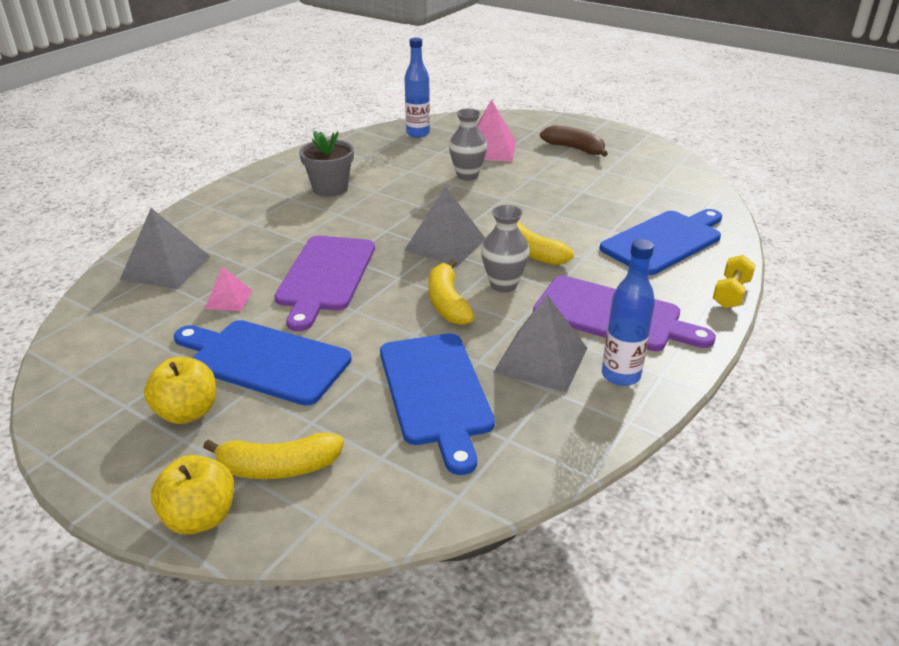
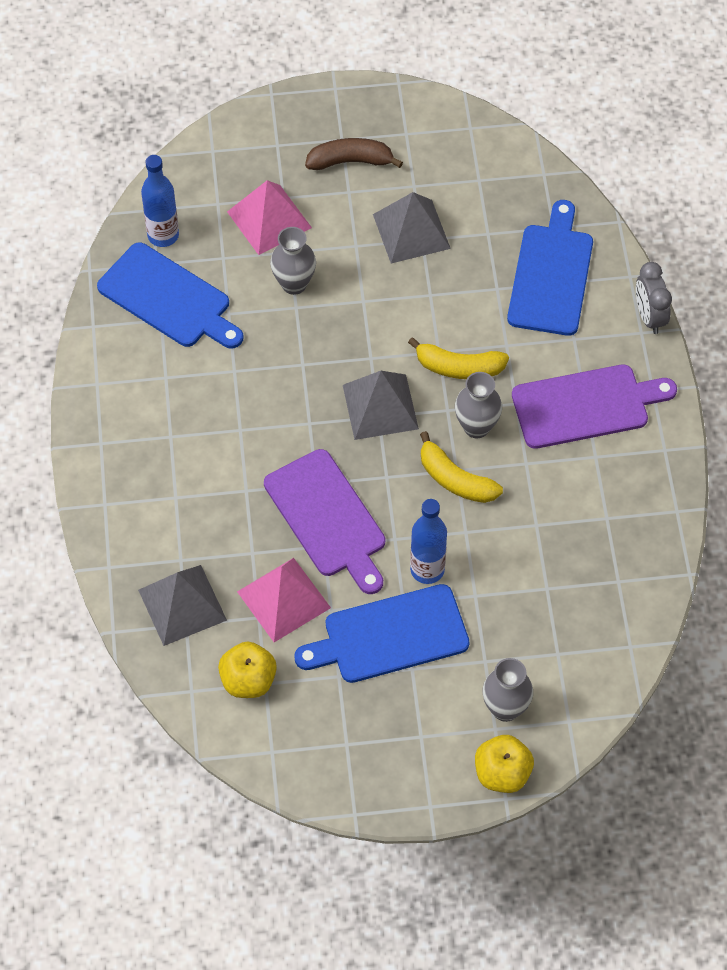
camera: 40 degrees left, 25 degrees up
yellow apple [144,357,216,424] -> yellow apple moved to [218,641,277,698]
yellow banana [203,433,344,479] -> grey vase [482,658,533,722]
pink pyramid [205,266,253,311] -> pink pyramid [237,558,331,642], size x1.83
grey flower pot [299,131,354,197] -> none
blue cutting board [380,333,495,475] -> blue cutting board moved to [97,242,244,348]
grey pyramid [493,295,587,393] -> grey pyramid moved to [373,192,451,264]
blue bottle [602,239,655,386] -> blue bottle moved to [410,499,447,584]
yellow dumbbell [713,255,756,308] -> grey clock [636,262,672,334]

